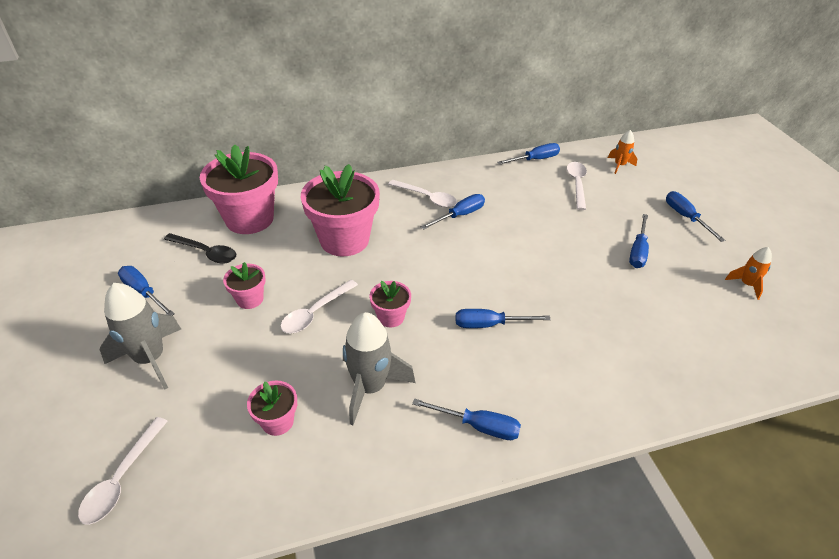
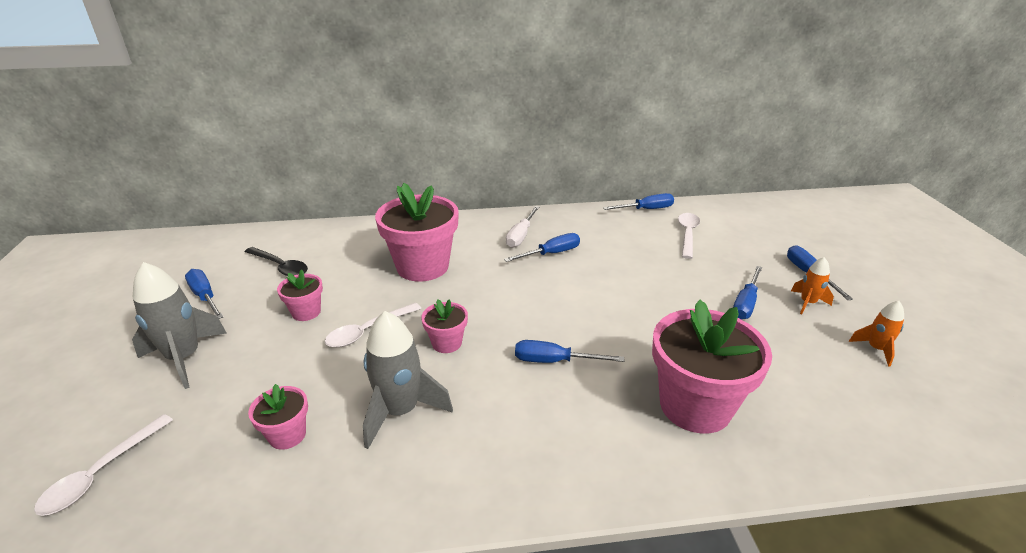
camera: 10 degrees right, 10 degrees down
pink flower pot [200,144,278,234] -> pink flower pot moved to [652,300,772,434]
white spoon [388,180,457,208] -> white screwdriver [506,206,539,248]
blue screwdriver [412,399,521,440] -> none
orange rocket [608,130,637,174] -> orange rocket moved to [791,257,834,314]

